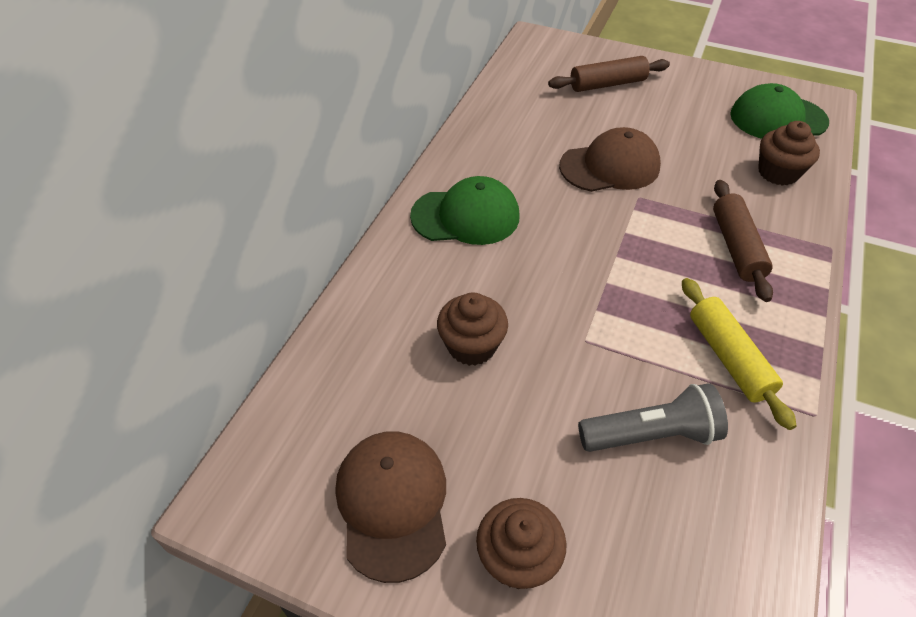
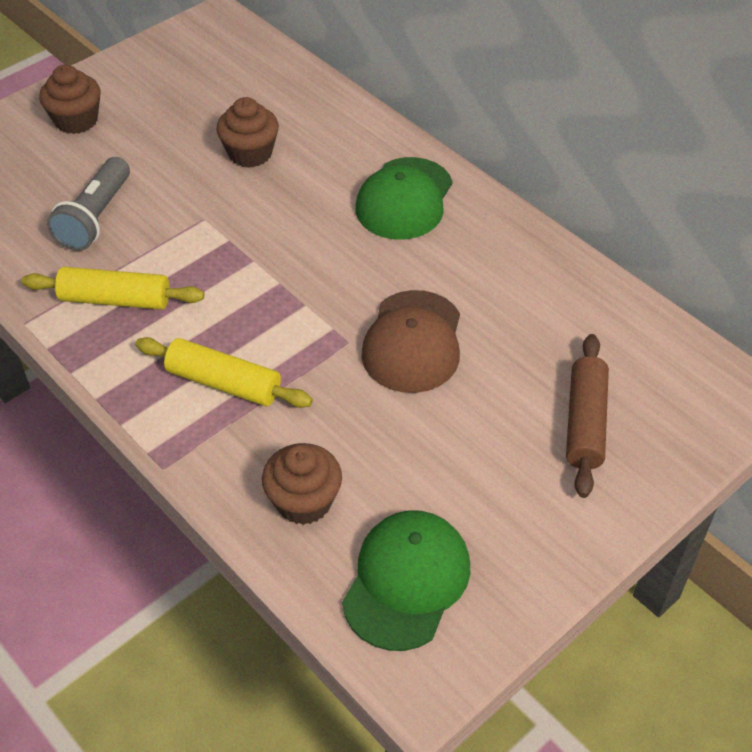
camera: 115 degrees right, 0 degrees up
brown cap [336,431,446,583] -> none
brown rolling pin [713,180,773,302] -> yellow rolling pin [135,337,313,408]

